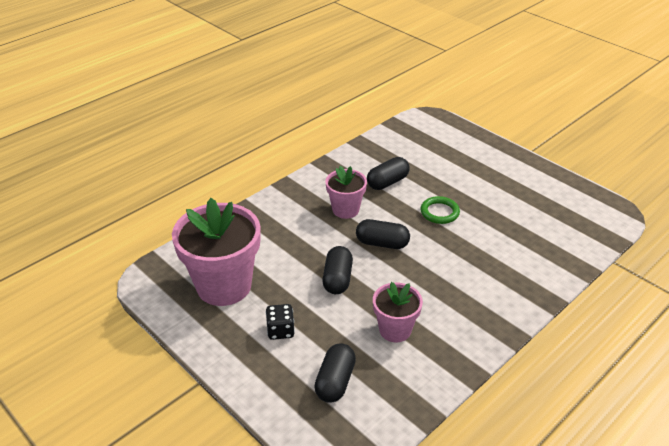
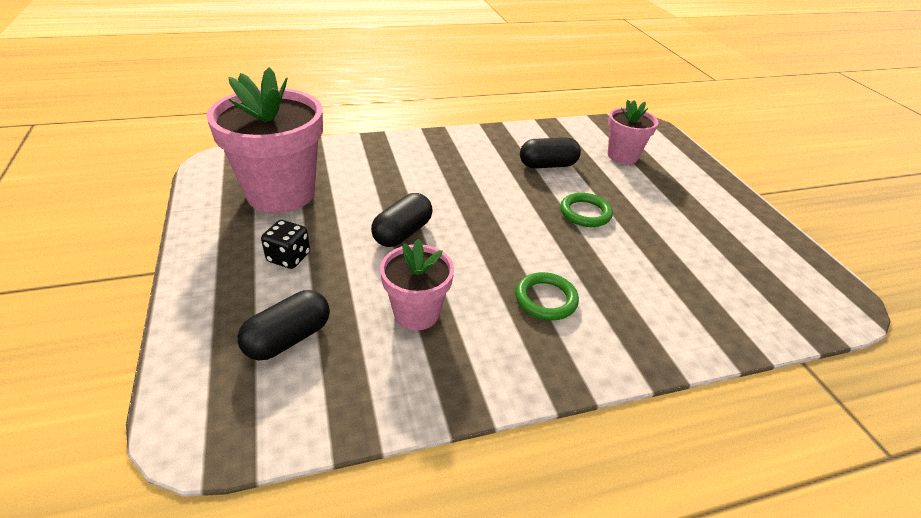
camera: 25 degrees right, 0 degrees up
pink flower pot [326,166,367,219] -> pink flower pot moved to [608,100,658,164]
black capsule [356,219,410,249] -> none
none -> green ring [515,272,579,320]

